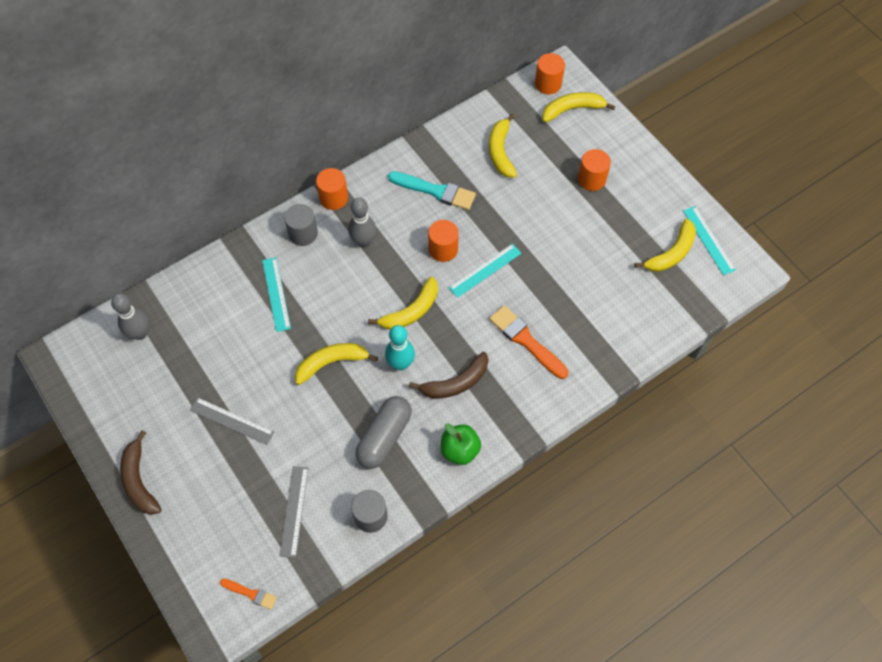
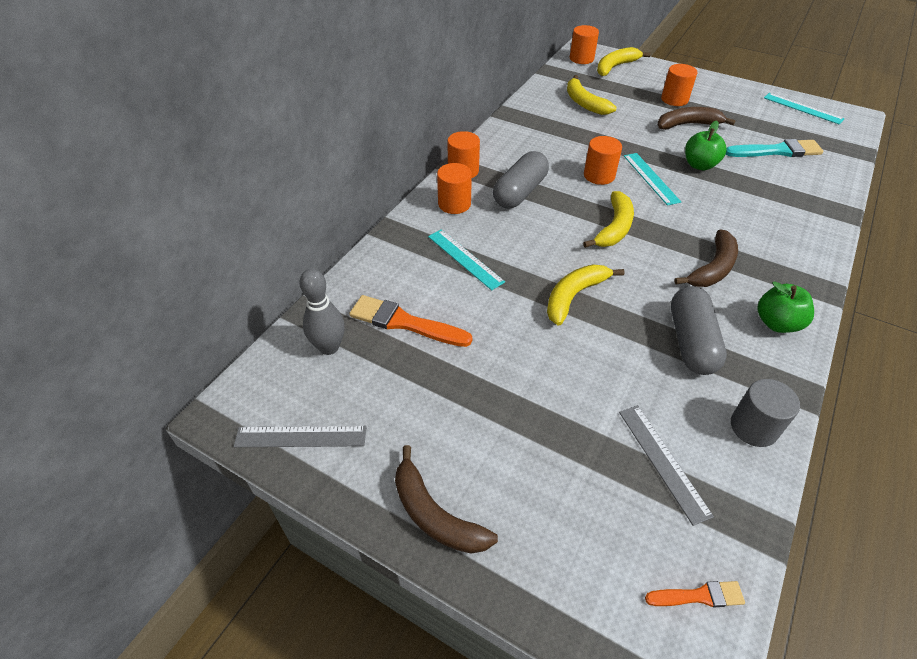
camera: 25 degrees left, 15 degrees down
grey ruler [190,397,274,445] -> grey ruler moved to [234,426,366,447]
grey cylinder [284,204,318,246] -> orange cylinder [437,163,472,214]
grey bowling pin [348,198,376,248] -> grey capsule [493,151,549,209]
turquoise bowling pin [385,325,415,370] -> none
turquoise brush [388,171,476,210] -> turquoise brush moved to [726,139,823,157]
turquoise ruler [449,244,522,298] -> turquoise ruler turned 45 degrees counterclockwise [624,153,681,206]
orange brush [489,305,568,379] -> orange brush moved to [349,295,473,347]
yellow banana [634,219,696,272] -> none
none -> brown banana [657,107,736,130]
none -> green apple [685,120,726,170]

